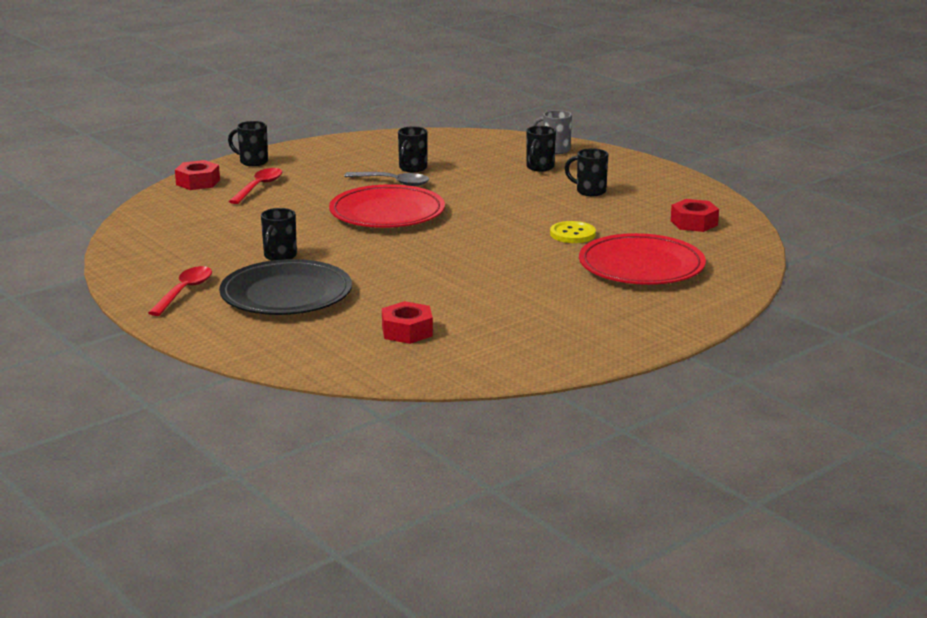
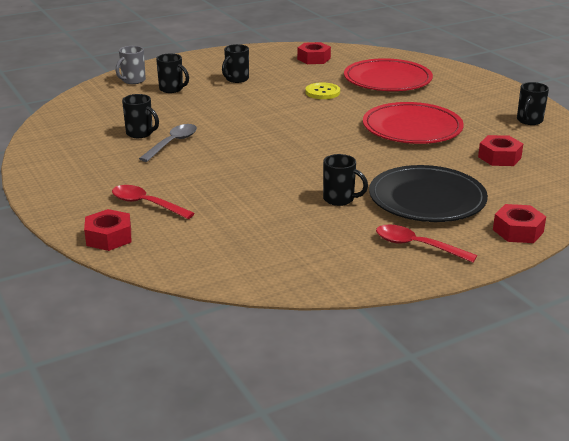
camera: 80 degrees left, 5 degrees up
black mug [228,121,268,166] -> black mug moved to [517,82,549,125]
red plate [329,184,445,228] -> red plate moved to [363,102,464,144]
none -> red nut [493,204,546,243]

